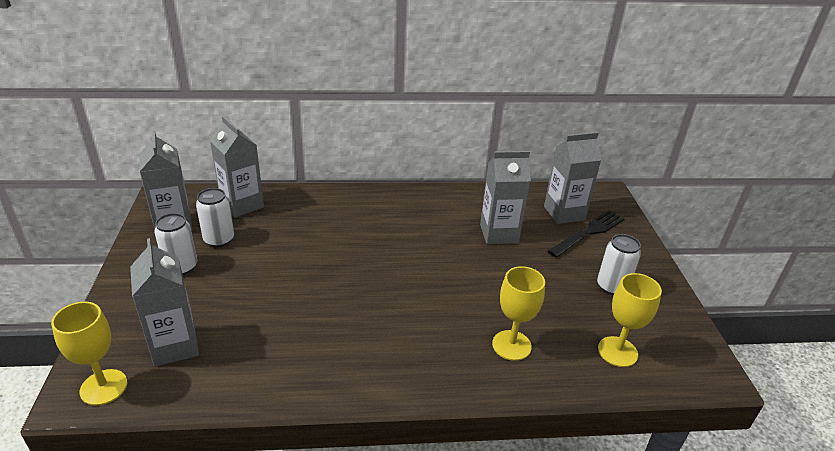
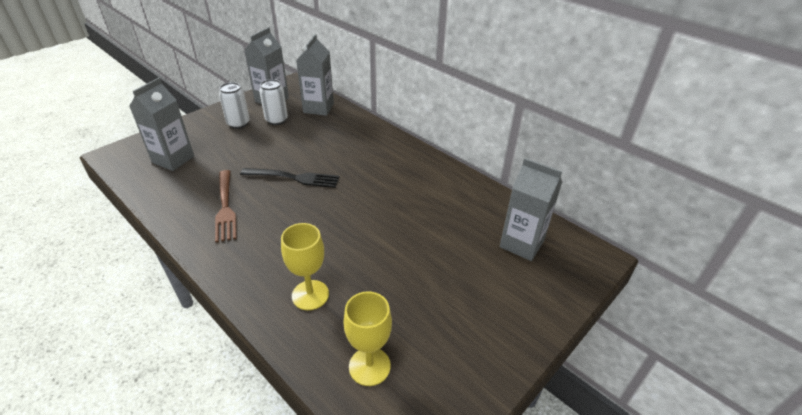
camera: 50 degrees right, 5 degrees up
yellow goblet [51,302,127,406] -> none
grey carton [480,151,531,244] -> none
black fork [547,210,624,258] -> black fork moved to [240,168,340,188]
white can [597,234,641,296] -> none
none -> brown fork [215,170,237,242]

